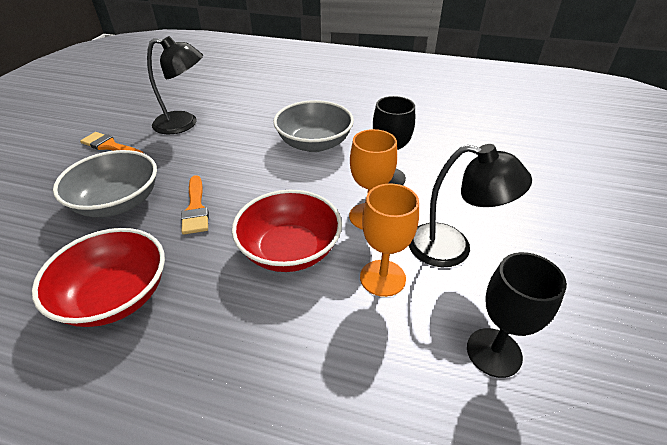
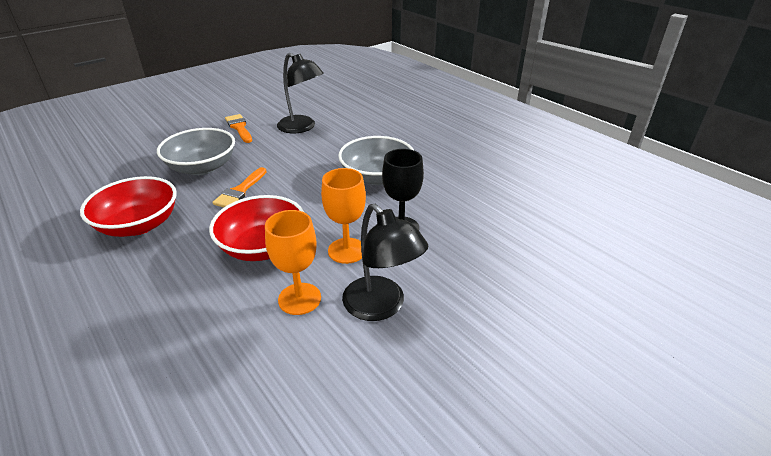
camera: 35 degrees right, 5 degrees down
black goblet [467,252,567,378] -> none

